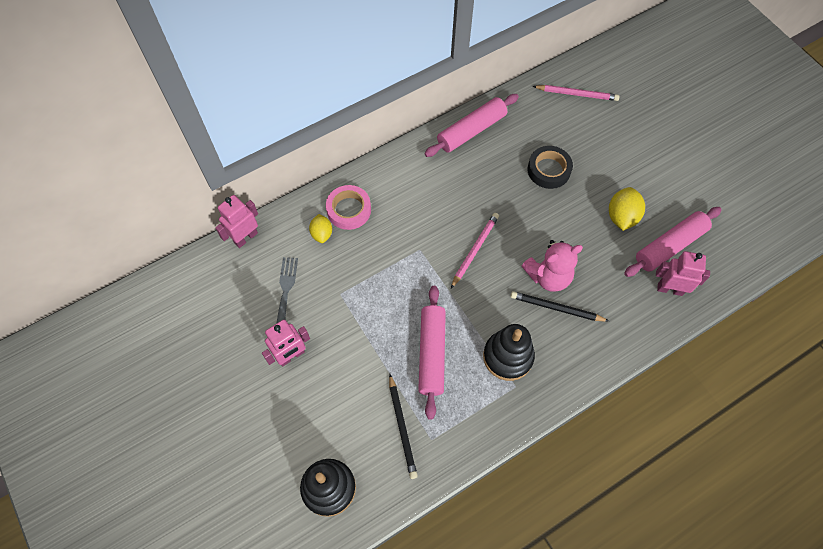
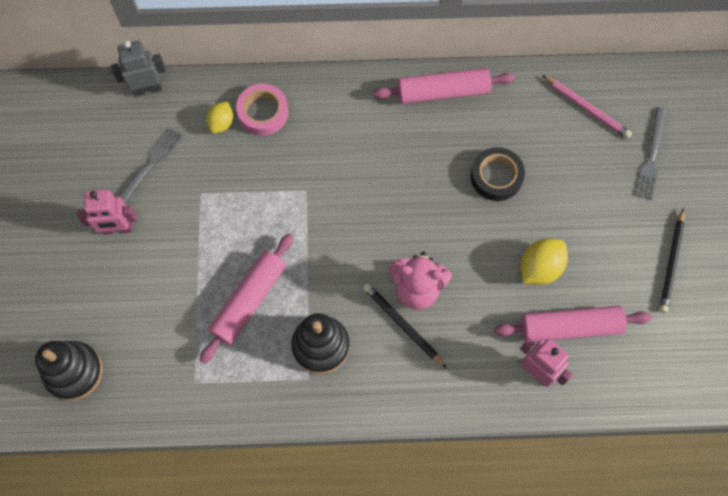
camera: 30 degrees right, 5 degrees up
pink robot [215,195,258,248] -> grey robot [111,41,166,97]
black pencil [389,374,418,479] -> black pencil moved to [660,208,685,313]
pink pencil [451,213,499,288] -> none
none -> grey fork [635,107,666,200]

